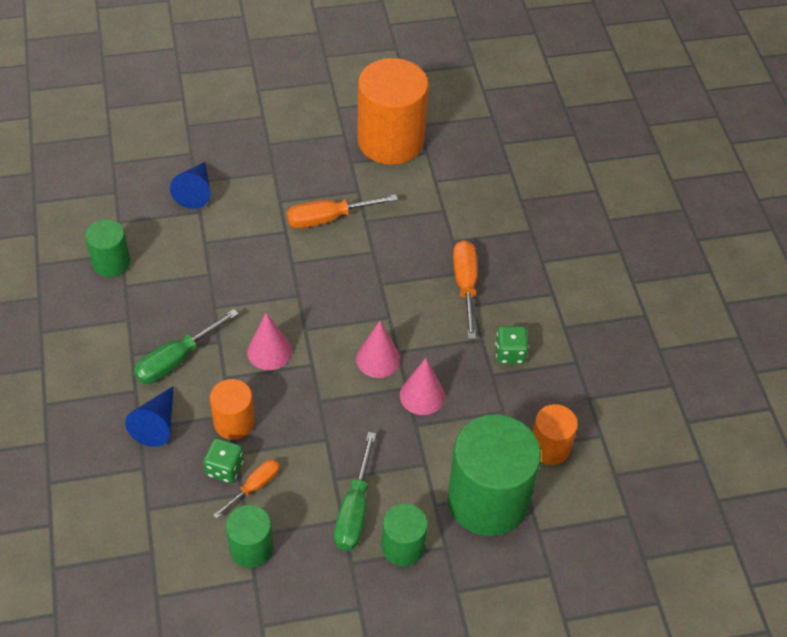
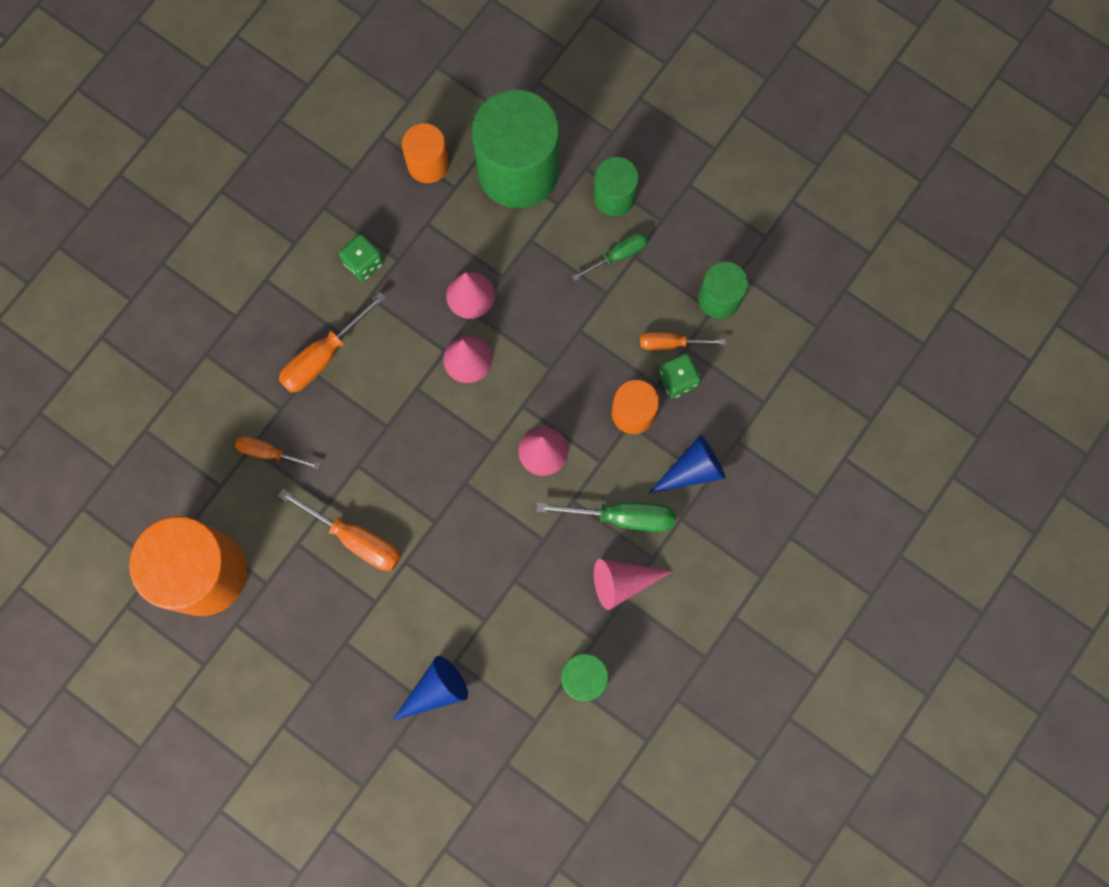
camera: 130 degrees left, 25 degrees up
green screwdriver [334,432,376,551] -> green screwdriver [572,232,648,281], size x0.64
none -> orange screwdriver [235,436,320,469]
none -> pink cone [594,559,673,610]

